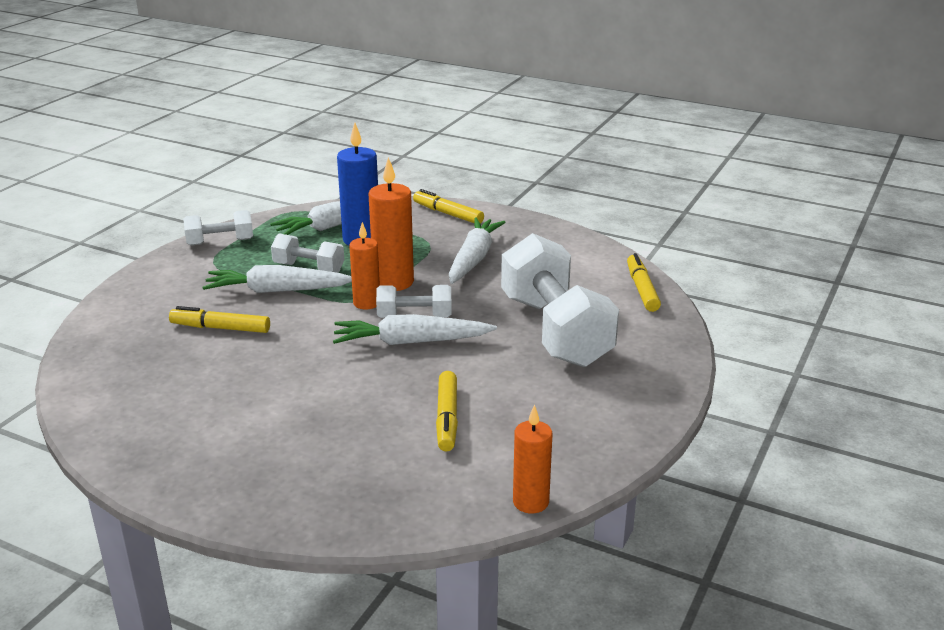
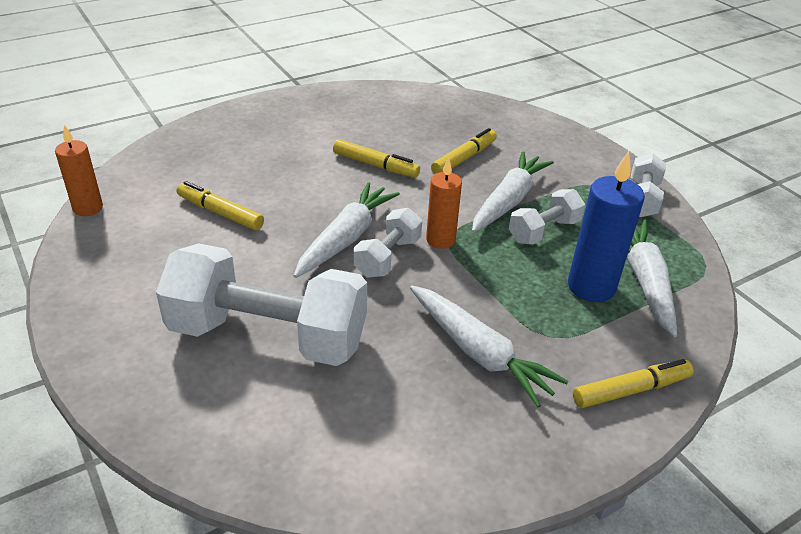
camera: 120 degrees right, 10 degrees up
orange candle [369,157,414,291] -> none
yellow marker [627,253,661,312] -> yellow marker moved to [333,139,420,178]

